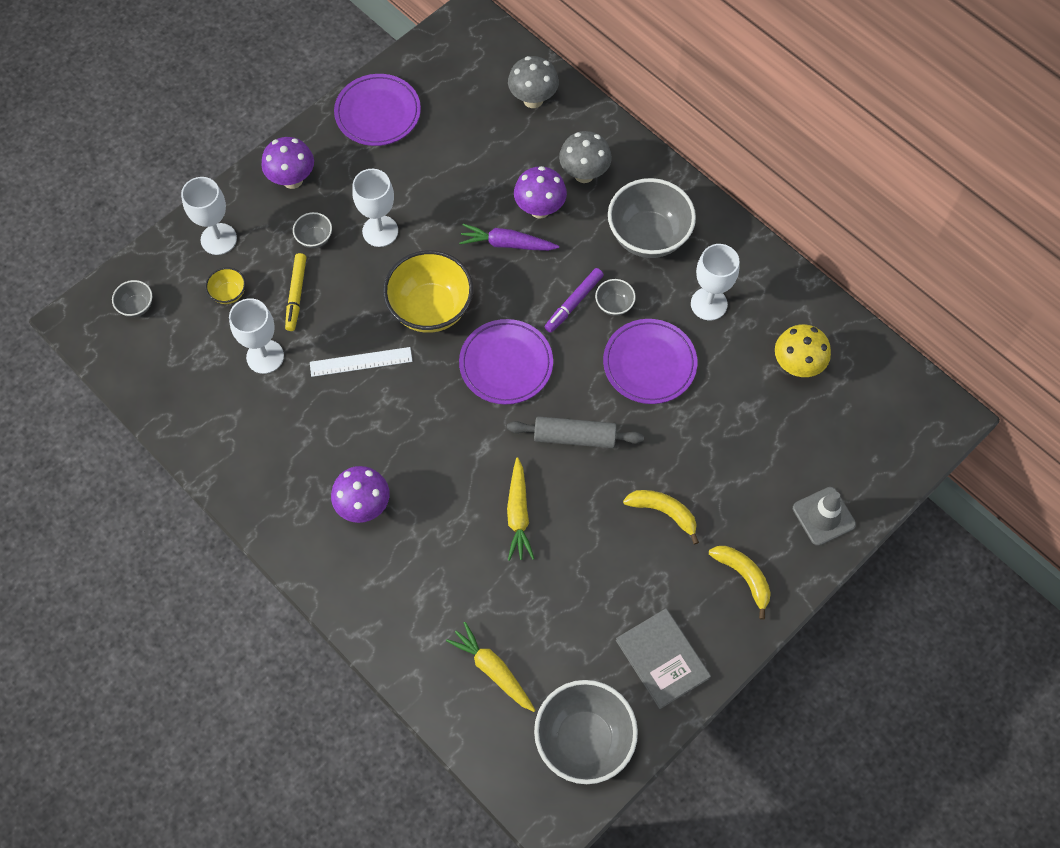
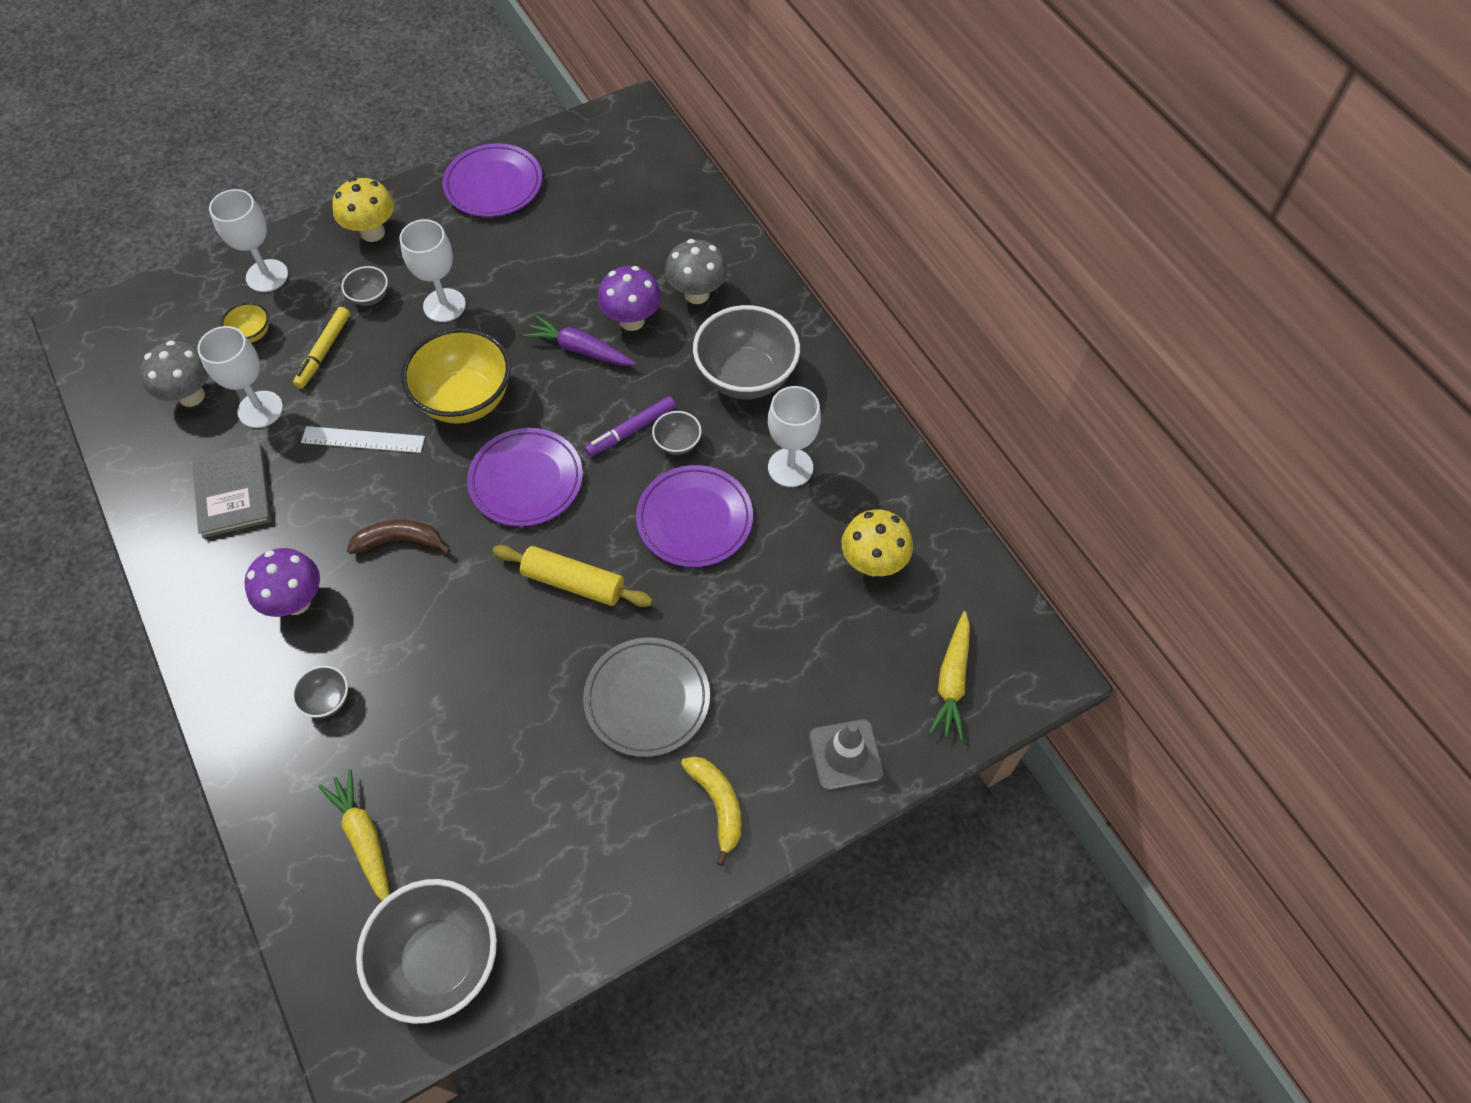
camera: 15 degrees right, 5 degrees down
grey bowl [112,280,152,317] -> grey bowl moved to [292,665,348,718]
purple mushroom [261,137,314,189] -> yellow mushroom [332,178,394,242]
grey rolling pin [507,416,644,448] -> yellow rolling pin [493,545,653,607]
yellow carrot [507,457,535,561] -> yellow carrot moved to [929,611,970,740]
grey mushroom [508,56,559,108] -> grey mushroom moved to [140,340,209,407]
grey book [616,608,711,709] -> grey book moved to [192,442,272,538]
yellow banana [623,490,699,544] -> grey plate [583,637,710,757]
none -> brown banana [347,520,451,554]

